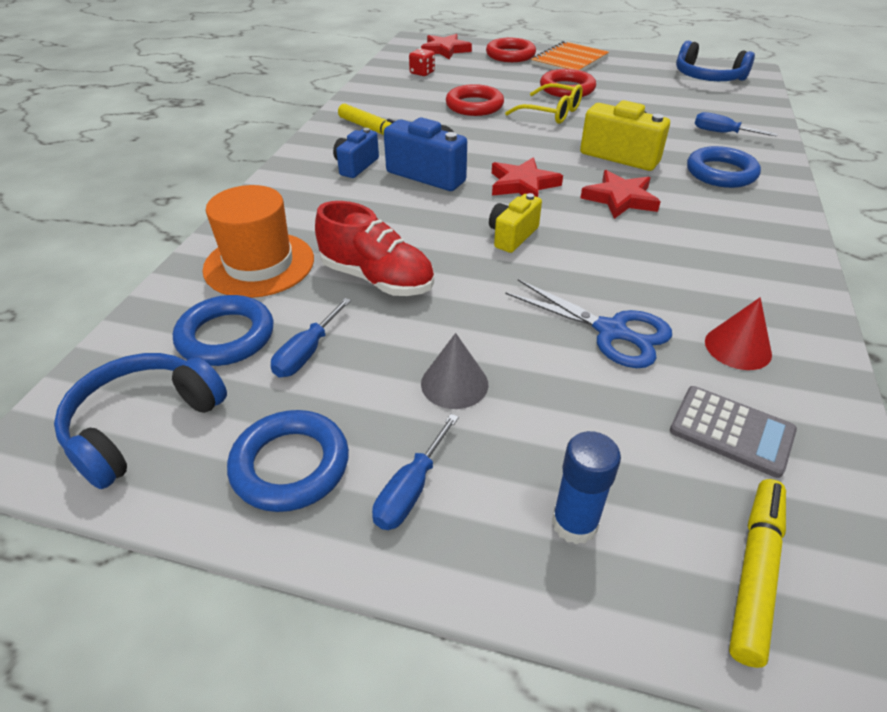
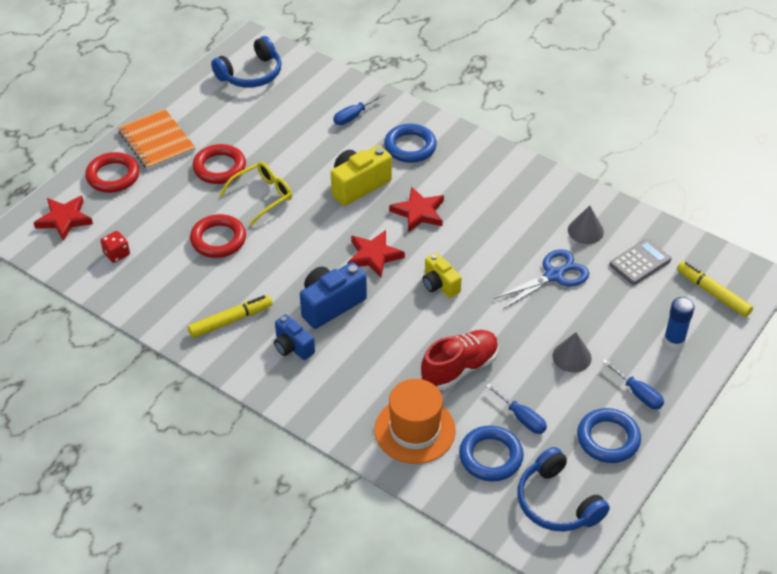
camera: 70 degrees left, 5 degrees up
red cone [705,297,772,370] -> grey cone [568,206,604,244]

